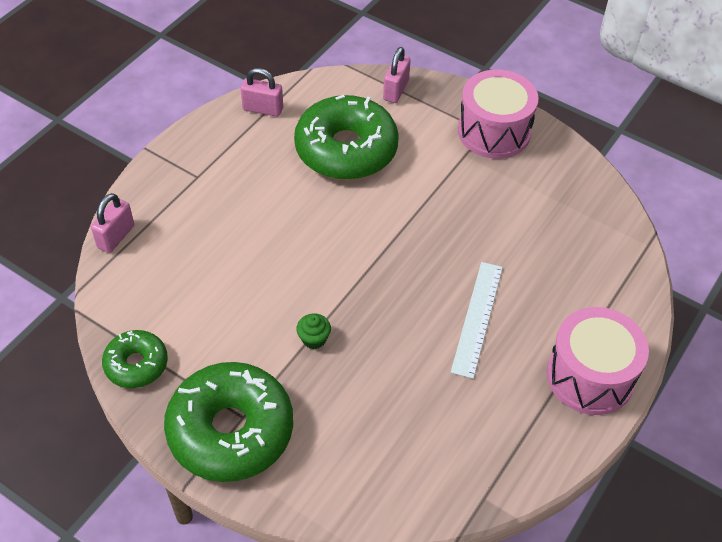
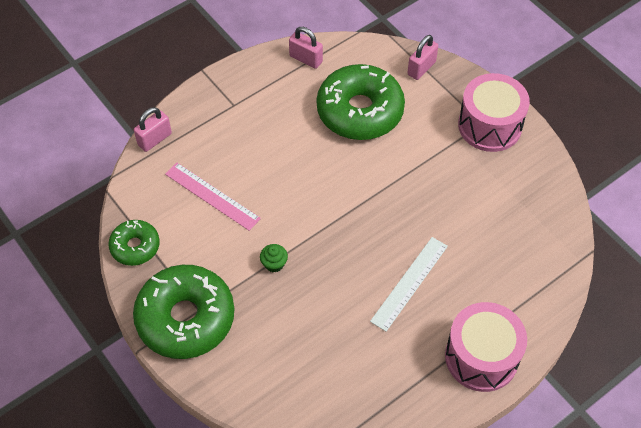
camera: 20 degrees right, 5 degrees up
none -> pink ruler [165,163,261,231]

